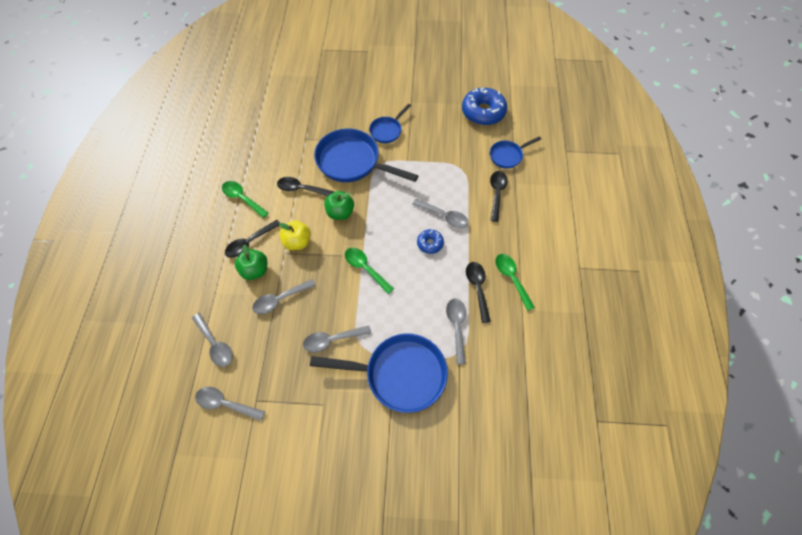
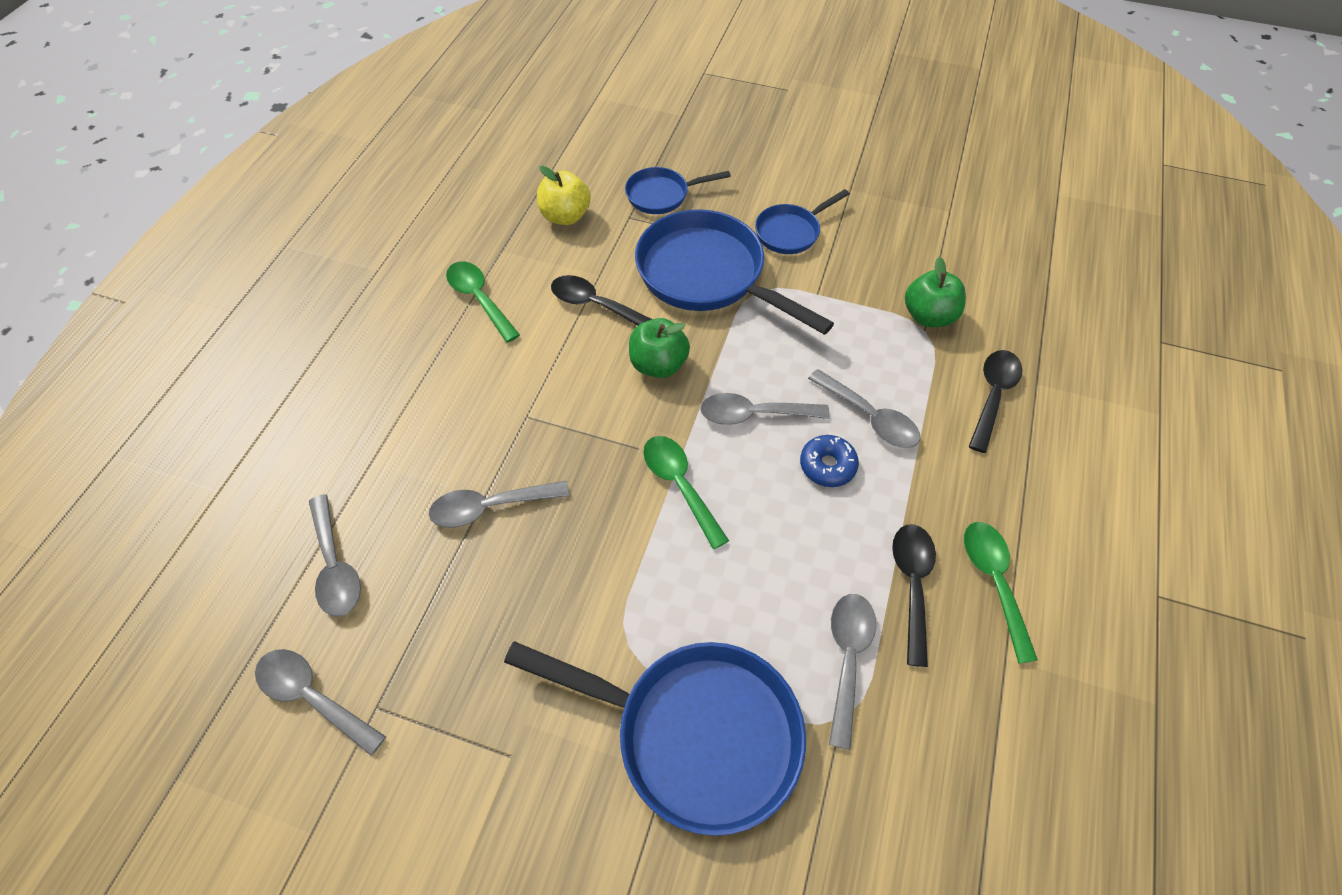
camera: 15 degrees right, 5 degrees down
black spoon [225,220,280,258] -> none
green apple [235,244,267,280] -> green apple moved to [905,257,966,327]
yellow apple [279,220,311,250] -> yellow apple moved to [537,166,591,225]
grey spoon [303,326,371,353] -> grey spoon moved to [700,393,830,425]
blue donut [462,88,507,125] -> none
blue pan [490,136,541,169] -> blue pan moved to [625,167,731,214]

